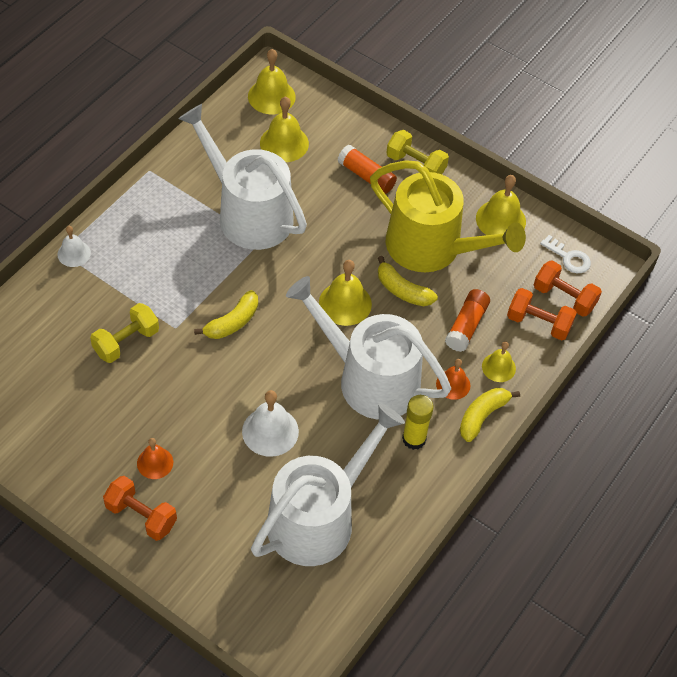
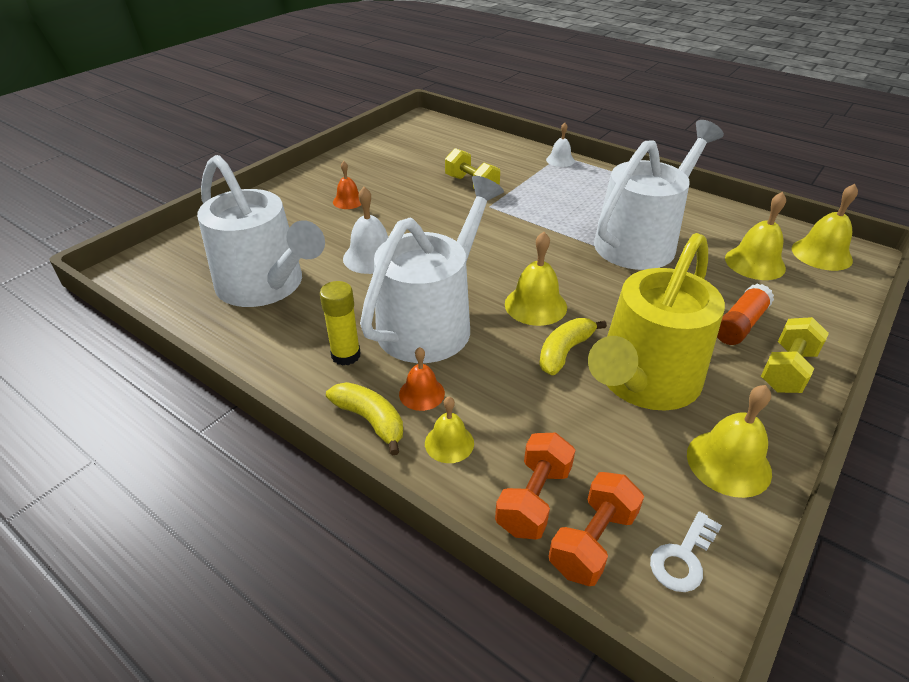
camera: 95 degrees right, 15 degrees down
orange dumbbell [103,476,177,541] -> none
yellow banana [194,290,258,339] -> none
orange glue stick [445,289,490,352] -> none

